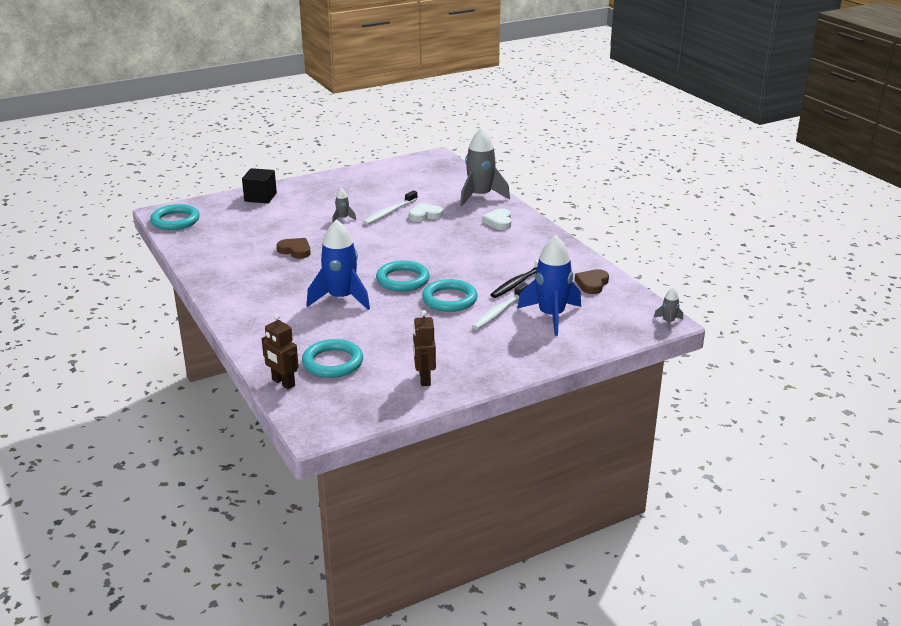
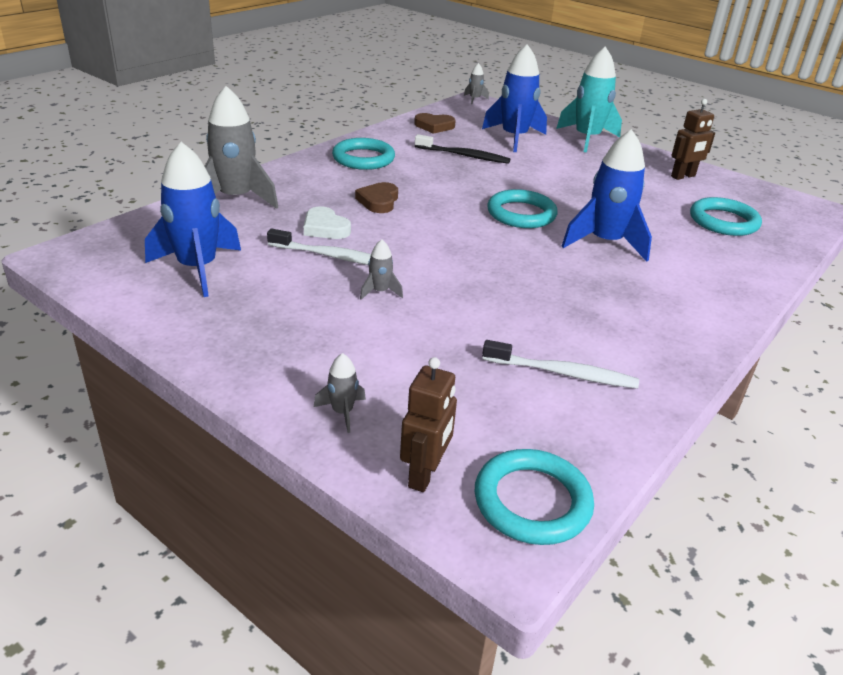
camera: 115 degrees left, 5 degrees up
black cube [242,168,277,203] -> grey rocket [314,353,366,433]
brown robot [262,314,299,389] -> brown robot moved to [400,357,457,492]
brown heart [277,238,311,259] -> brown heart moved to [355,182,398,213]
turquoise ring [422,279,478,312] -> turquoise ring moved to [332,138,395,170]
white toothbrush [472,282,528,330] -> white toothbrush moved to [482,340,639,389]
white heart [482,208,511,230] -> none
none -> blue rocket [145,142,241,297]
none -> turquoise rocket [556,47,622,153]

